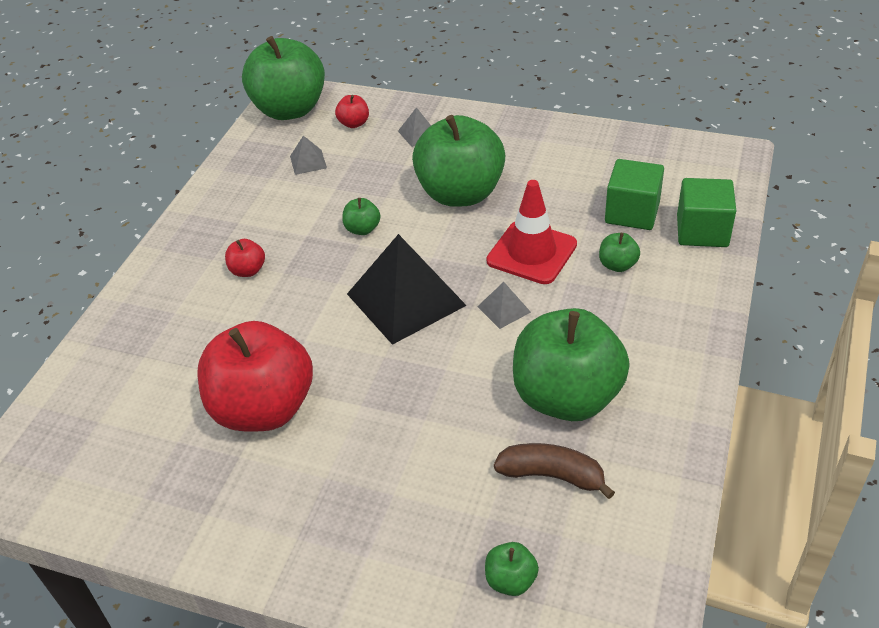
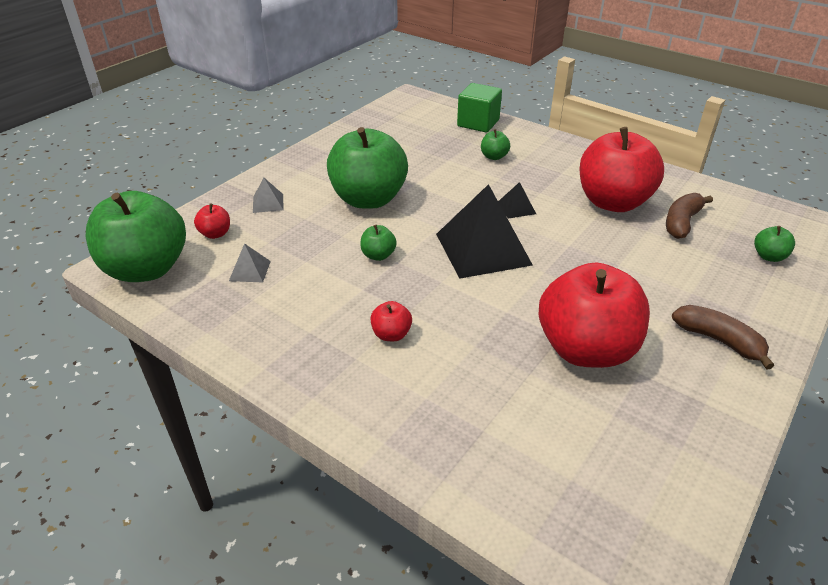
camera: 75 degrees left, 5 degrees down
grey pyramid [477,282,531,329] -> black pyramid [498,182,536,219]
red traffic cone [487,180,577,284] -> none
green apple [513,308,630,421] -> red apple [579,127,664,212]
green cube [605,159,664,230] -> none
none -> brown banana [672,305,774,370]

